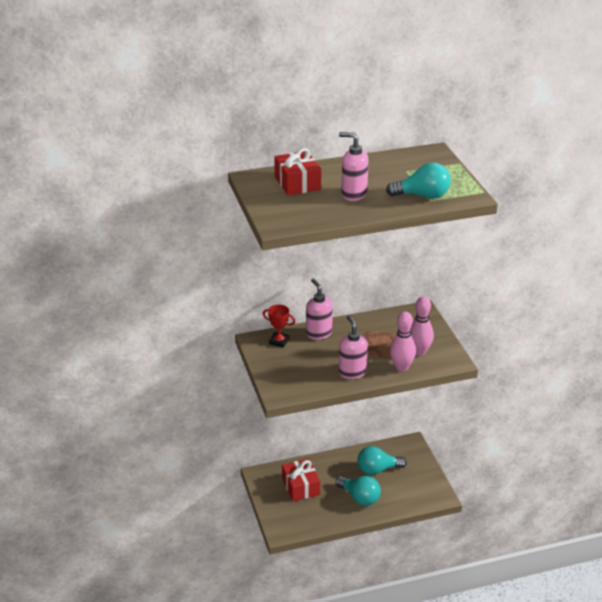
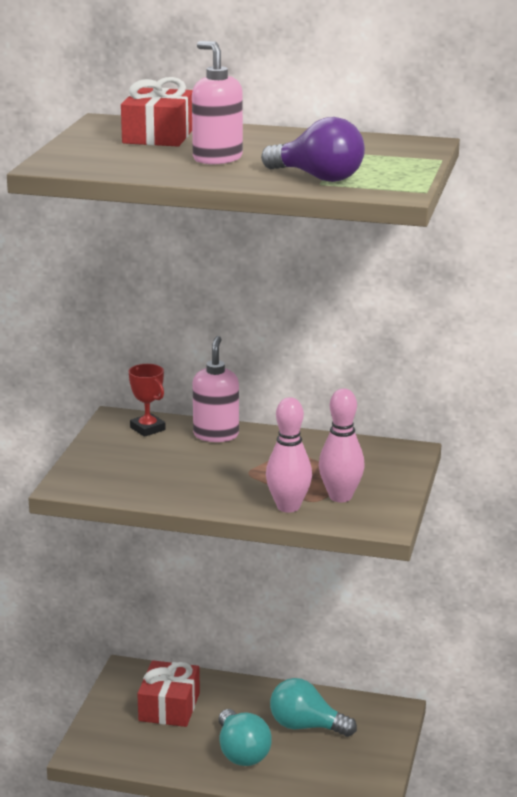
camera: 30 degrees right, 10 degrees down
pink soap dispenser [339,315,368,379] -> none
turquoise light bulb [386,162,451,199] -> purple light bulb [261,117,365,182]

